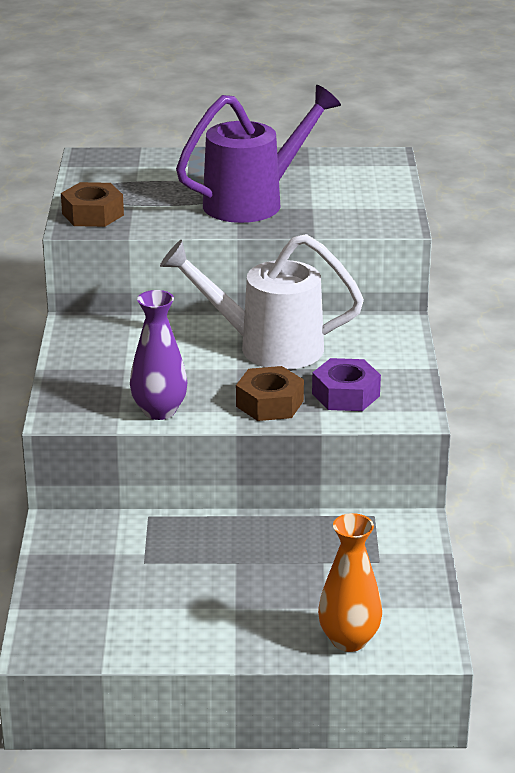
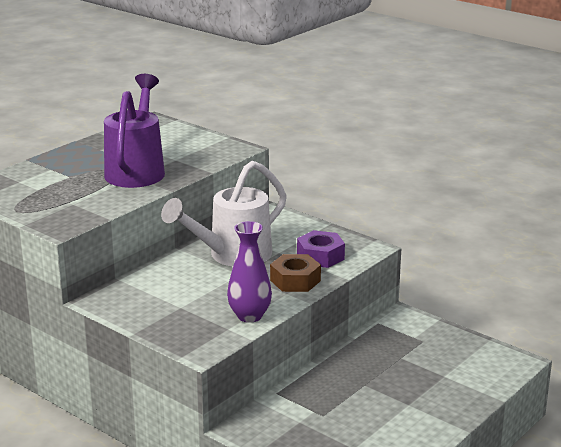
camera: 50 degrees left, 5 degrees down
brown nut [61,182,124,227] -> none
orange vase [318,513,382,652] -> none

